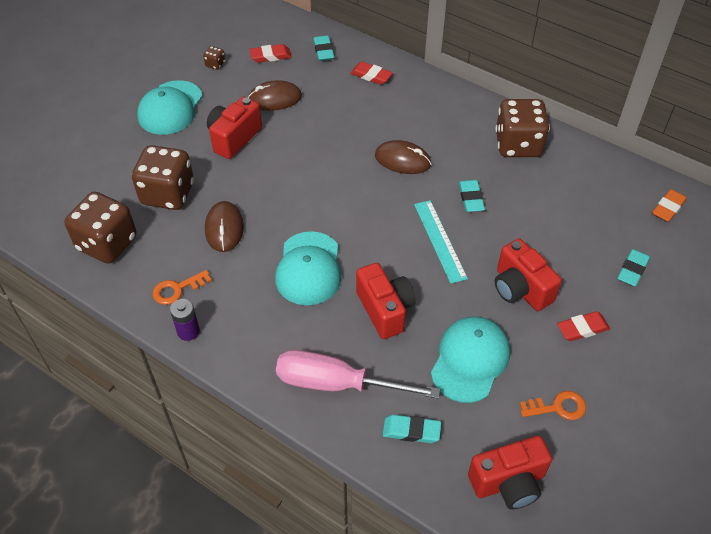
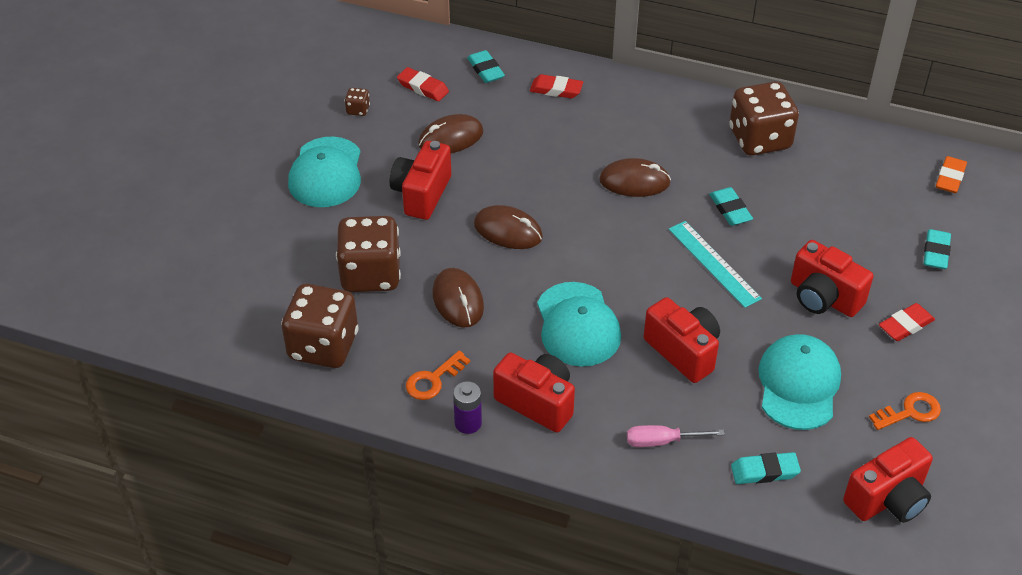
camera: 15 degrees left, 5 degrees down
red eraser [249,44,292,63] -> red eraser turned 60 degrees clockwise [397,67,449,101]
pink screwdriver [276,350,440,399] -> pink screwdriver [627,425,725,447], size x0.51
none -> brown mouse [474,205,543,249]
none -> red camera [493,353,575,433]

